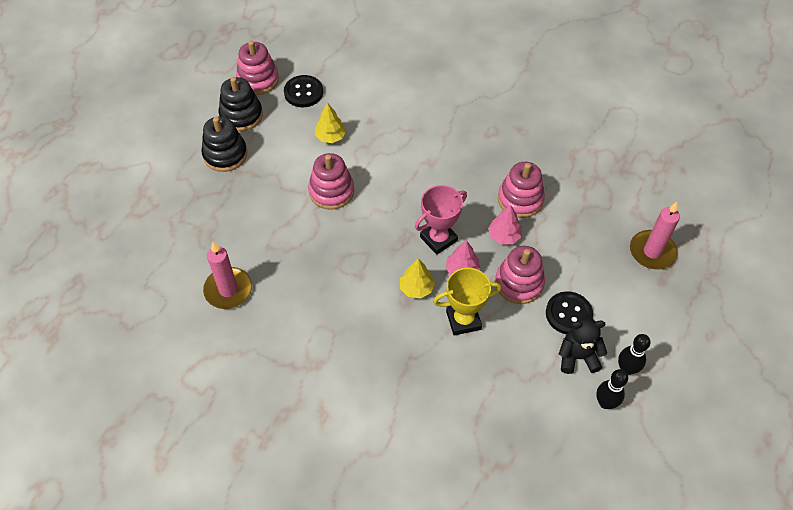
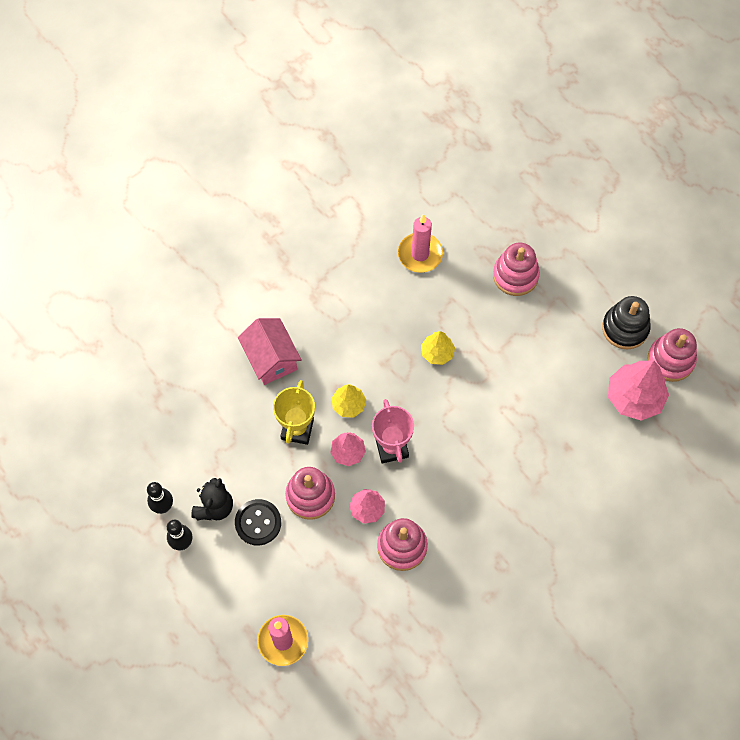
camera: 115 degrees right, 10 degrees up
black stacking toy [201,116,247,172] -> none
black button [284,75,323,107] -> pink tree [608,360,669,421]
pink stacking toy [308,153,354,210] -> pink stacking toy moved to [493,242,540,296]
yellow tree [315,103,346,143] -> yellow tree moved to [421,331,455,365]
none -> pink house [238,318,302,385]

